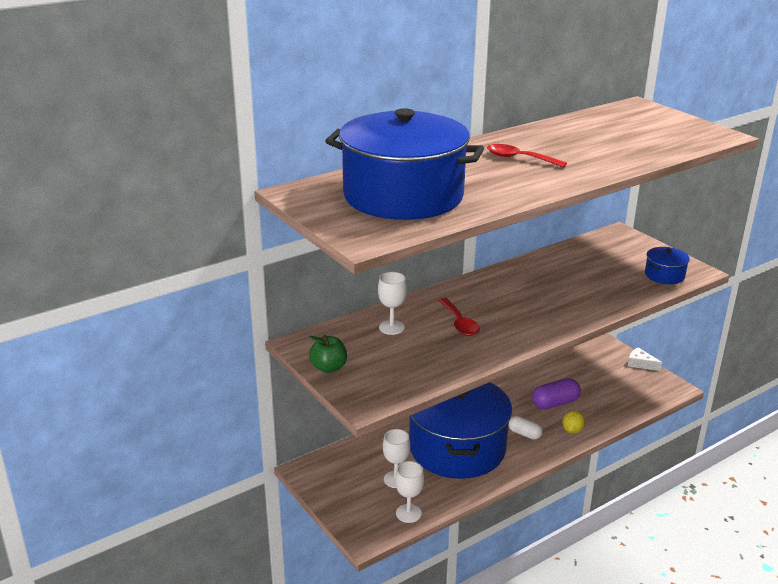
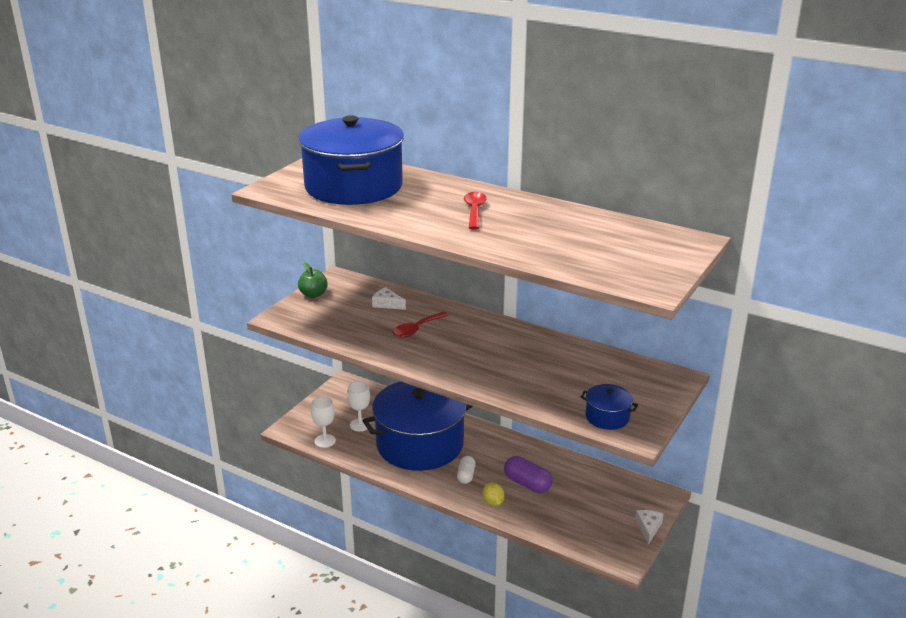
camera: 65 degrees right, 0 degrees up
white goblet [378,272,407,335] -> white cheese [372,287,406,310]
yellow lemon [563,410,585,433] -> yellow lemon turned 75 degrees clockwise [483,483,505,506]

